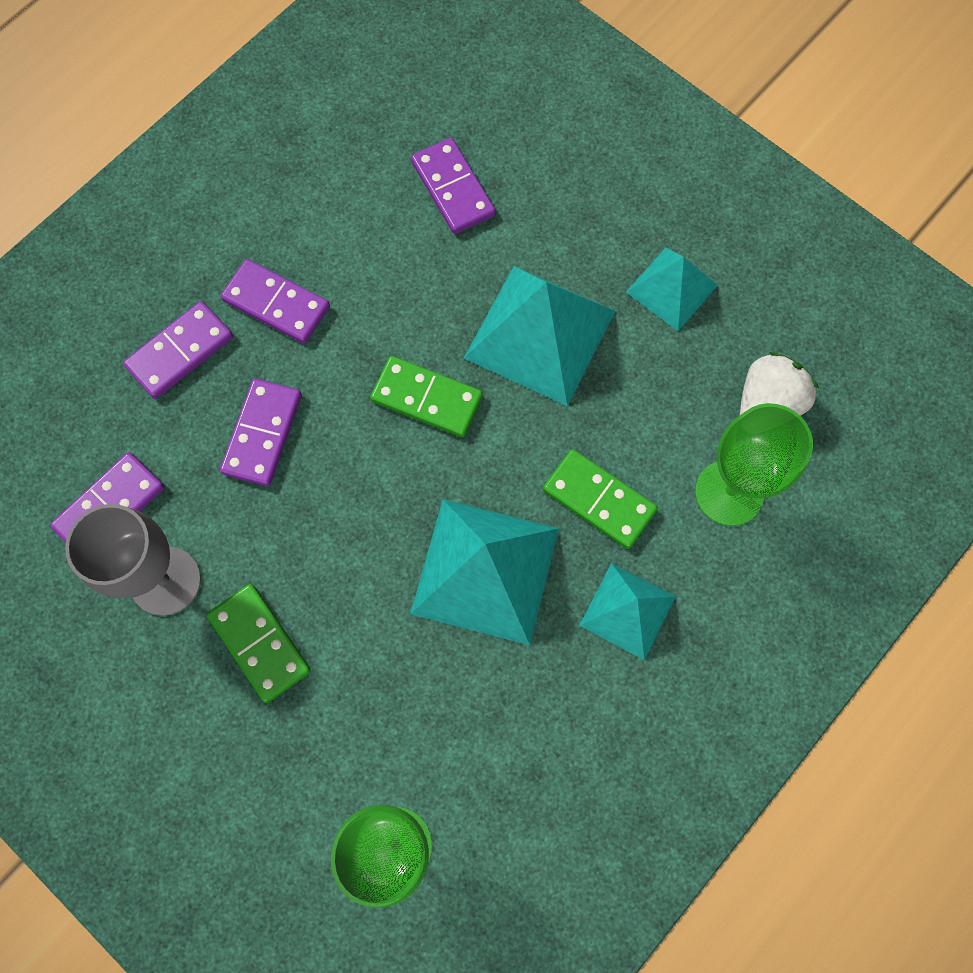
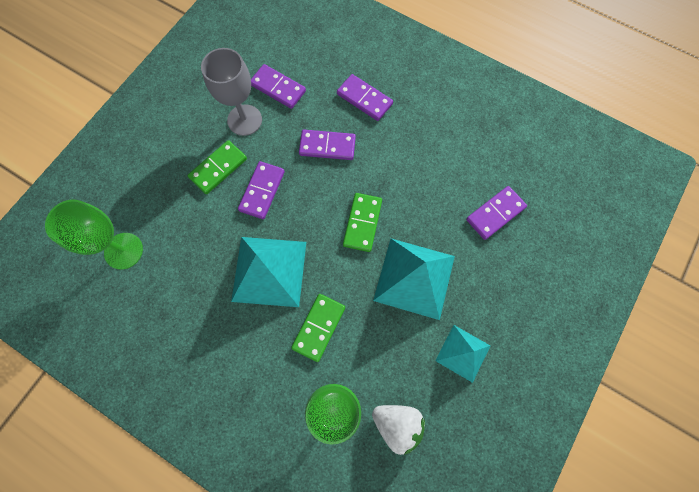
camera: 80 degrees right, 0 degrees up
purple domino [221,259,330,344] -> purple domino moved to [238,161,285,219]
turquoise pyramid [579,563,676,660] -> none

